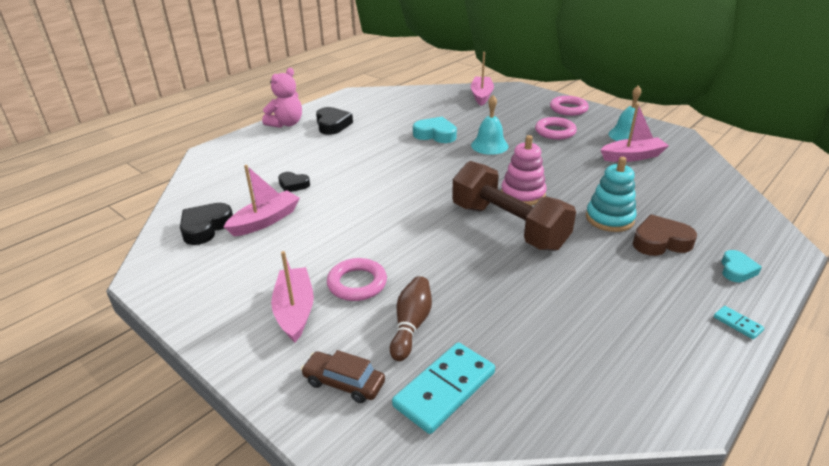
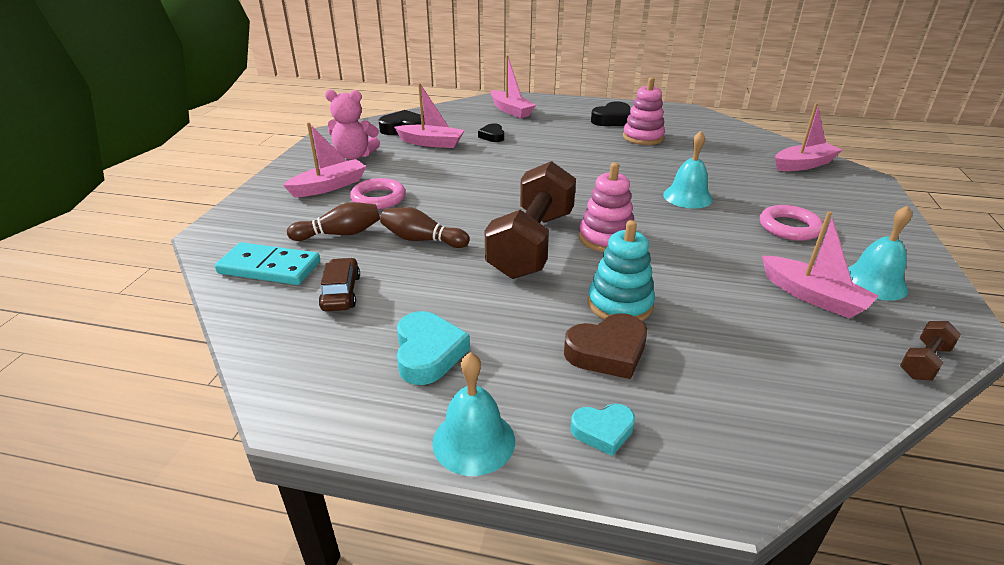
camera: 60 degrees right, 0 degrees up
pink teddy bear [262,68,302,128] -> pink teddy bear moved to [325,89,380,160]
brown car [301,350,385,403] -> brown car moved to [319,258,360,311]
turquoise heart [413,117,457,143] -> turquoise heart moved to [397,311,470,385]
pink ring [550,96,589,116] -> none
brown heart [633,214,697,256] -> brown heart turned 105 degrees clockwise [564,313,647,379]
turquoise domino [714,306,764,339] -> turquoise bell [432,352,515,476]
none -> brown bowling pin [380,207,470,248]
none -> pink boat [490,55,536,118]
none -> pink stacking toy [623,77,665,145]
none -> brown dumbbell [900,321,961,381]

